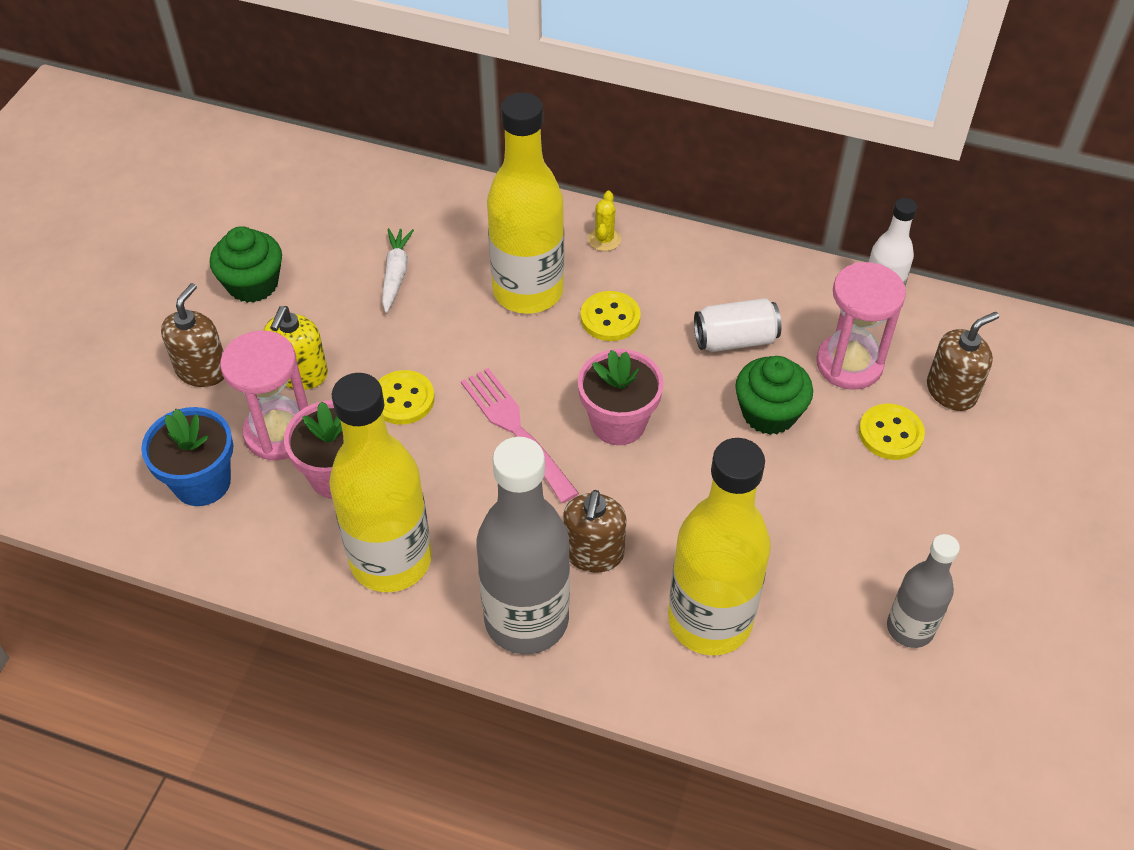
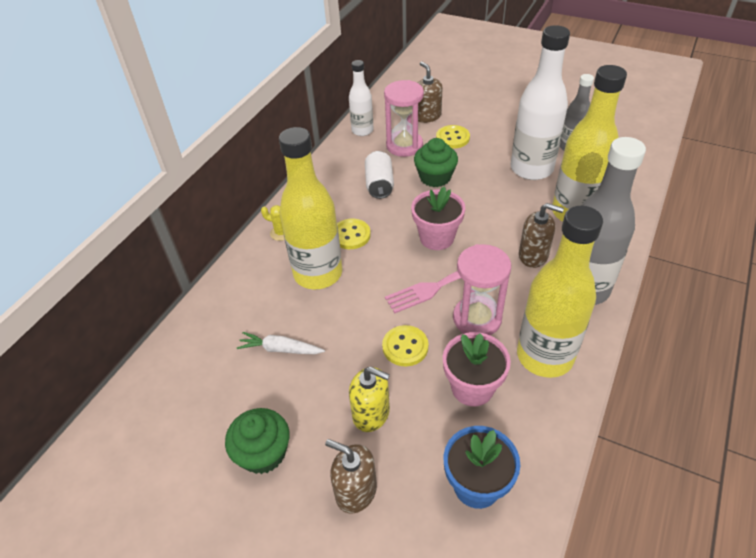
camera: 80 degrees left, 5 degrees down
pink hourglass [220,331,308,461] -> pink hourglass moved to [453,244,511,335]
none -> white bottle [511,25,570,180]

